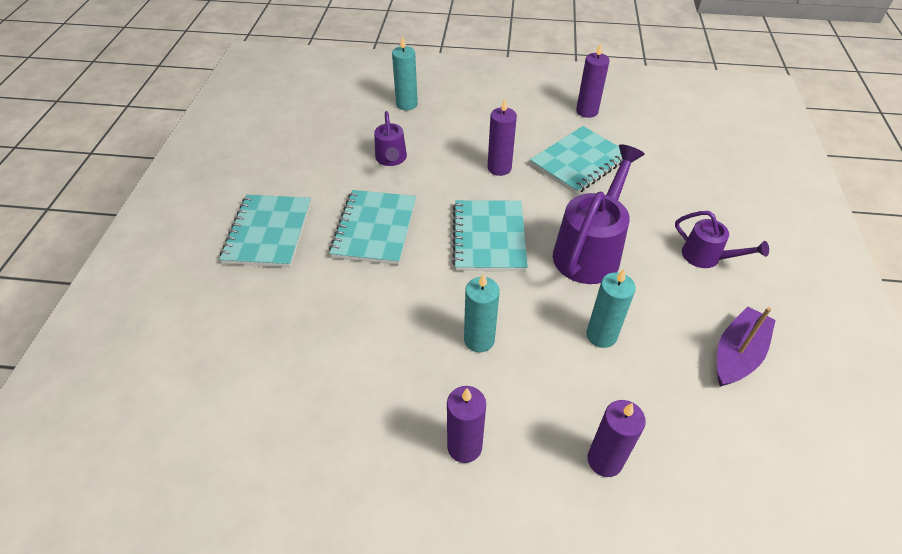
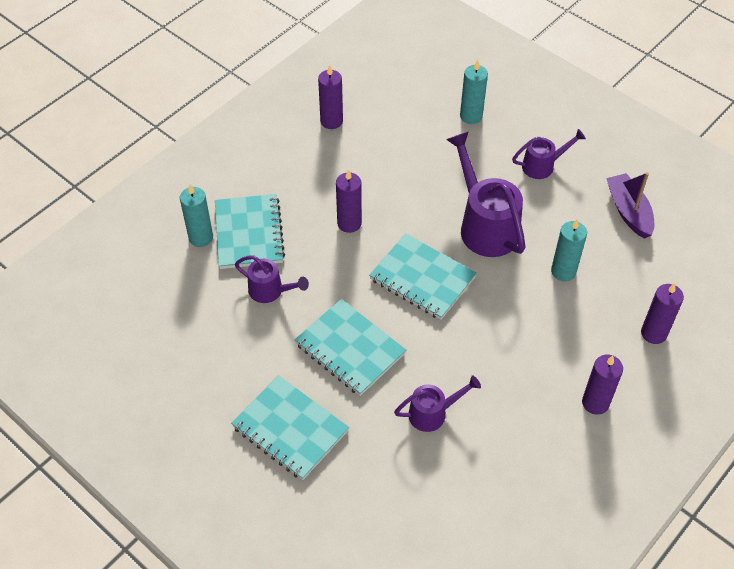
camera: 55 degrees left, 5 degrees up
turquoise candle [464,273,500,352] -> turquoise candle moved to [460,60,488,124]
turquoise notebook [530,126,623,194] -> turquoise notebook moved to [215,194,285,269]
none -> purple watering can [394,375,481,432]

